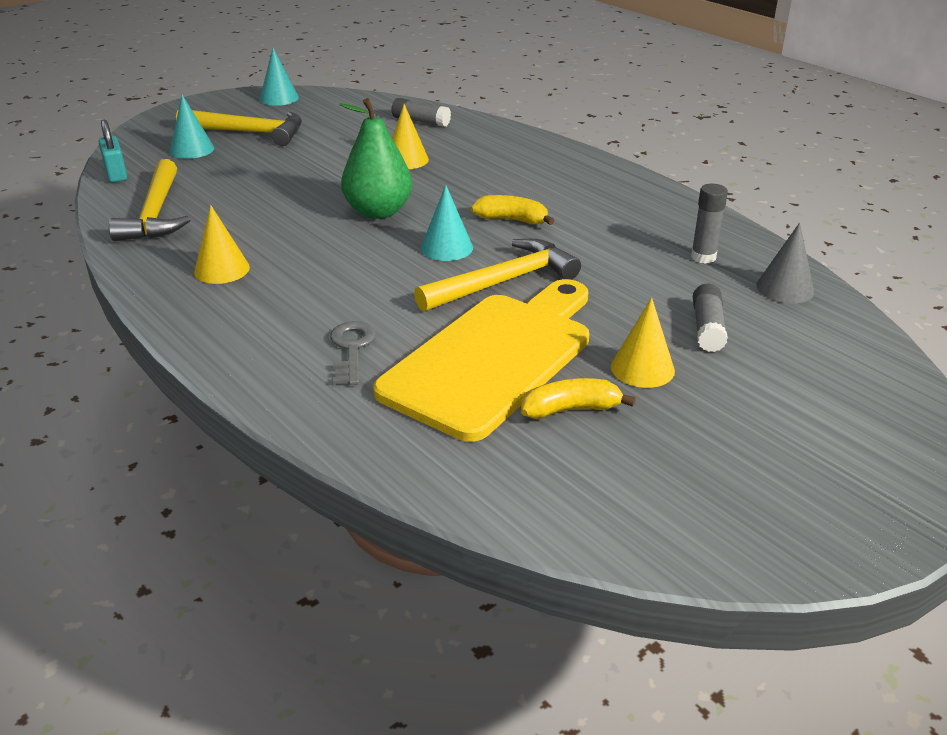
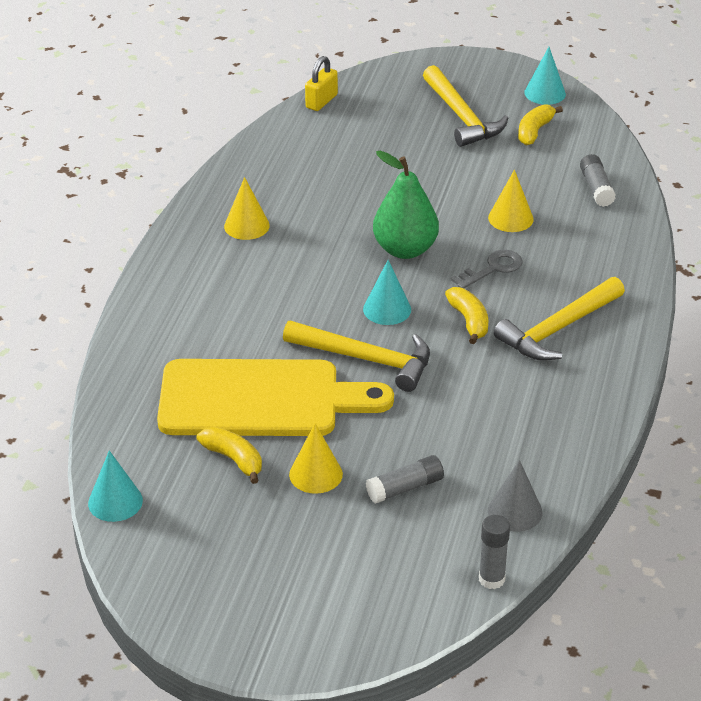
camera: 55 degrees right, 5 degrees up
turquoise padlock [99,119,127,182] -> yellow padlock [305,56,338,111]
yellow hammer [109,159,191,241] -> yellow hammer moved to [494,277,625,361]
turquoise cone [170,95,214,159] -> turquoise cone moved to [88,450,143,522]
grey key [330,321,376,385] -> grey key moved to [451,250,523,288]
grey glue stick [691,184,728,263] -> grey glue stick moved to [479,515,510,589]
none -> yellow banana [518,104,563,146]

